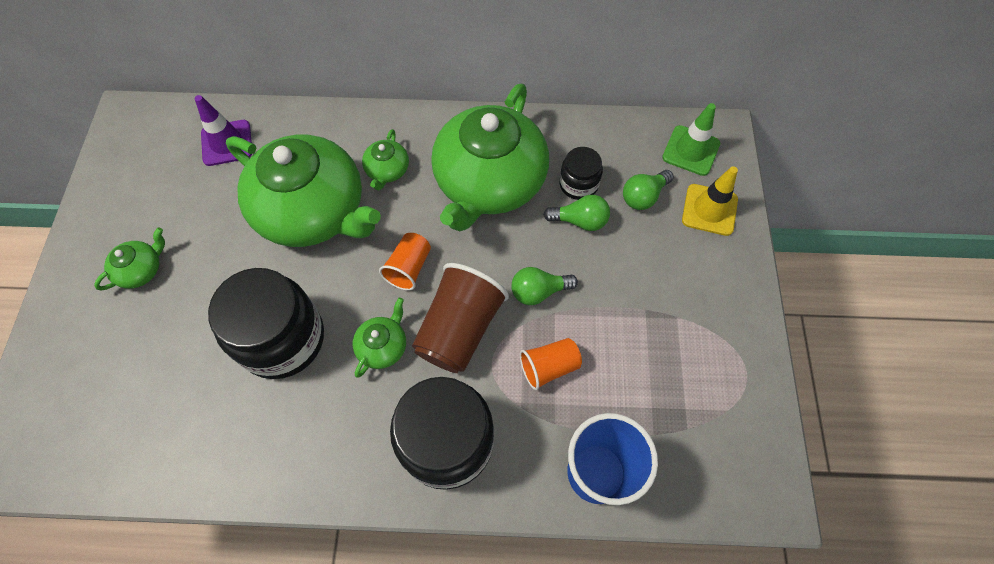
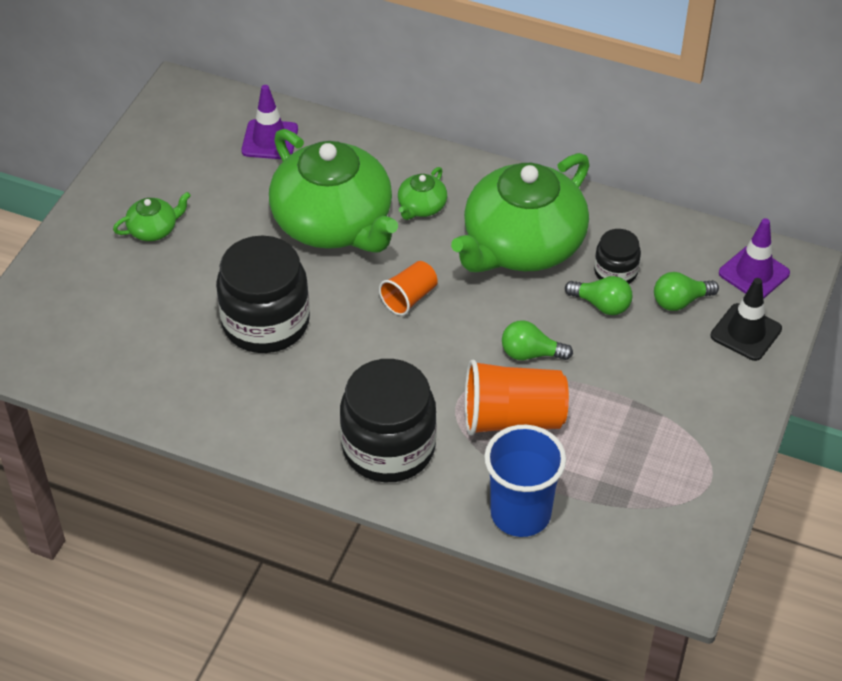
camera: 20 degrees right, 15 degrees down
green teapot [352,298,406,378] -> none
brown cup [412,263,509,373] -> none
orange cup [520,338,582,390] -> orange cup [465,360,569,436], size x1.76
green traffic cone [662,103,720,176] -> purple traffic cone [719,218,790,299]
yellow traffic cone [682,166,738,236] -> black traffic cone [711,278,782,361]

